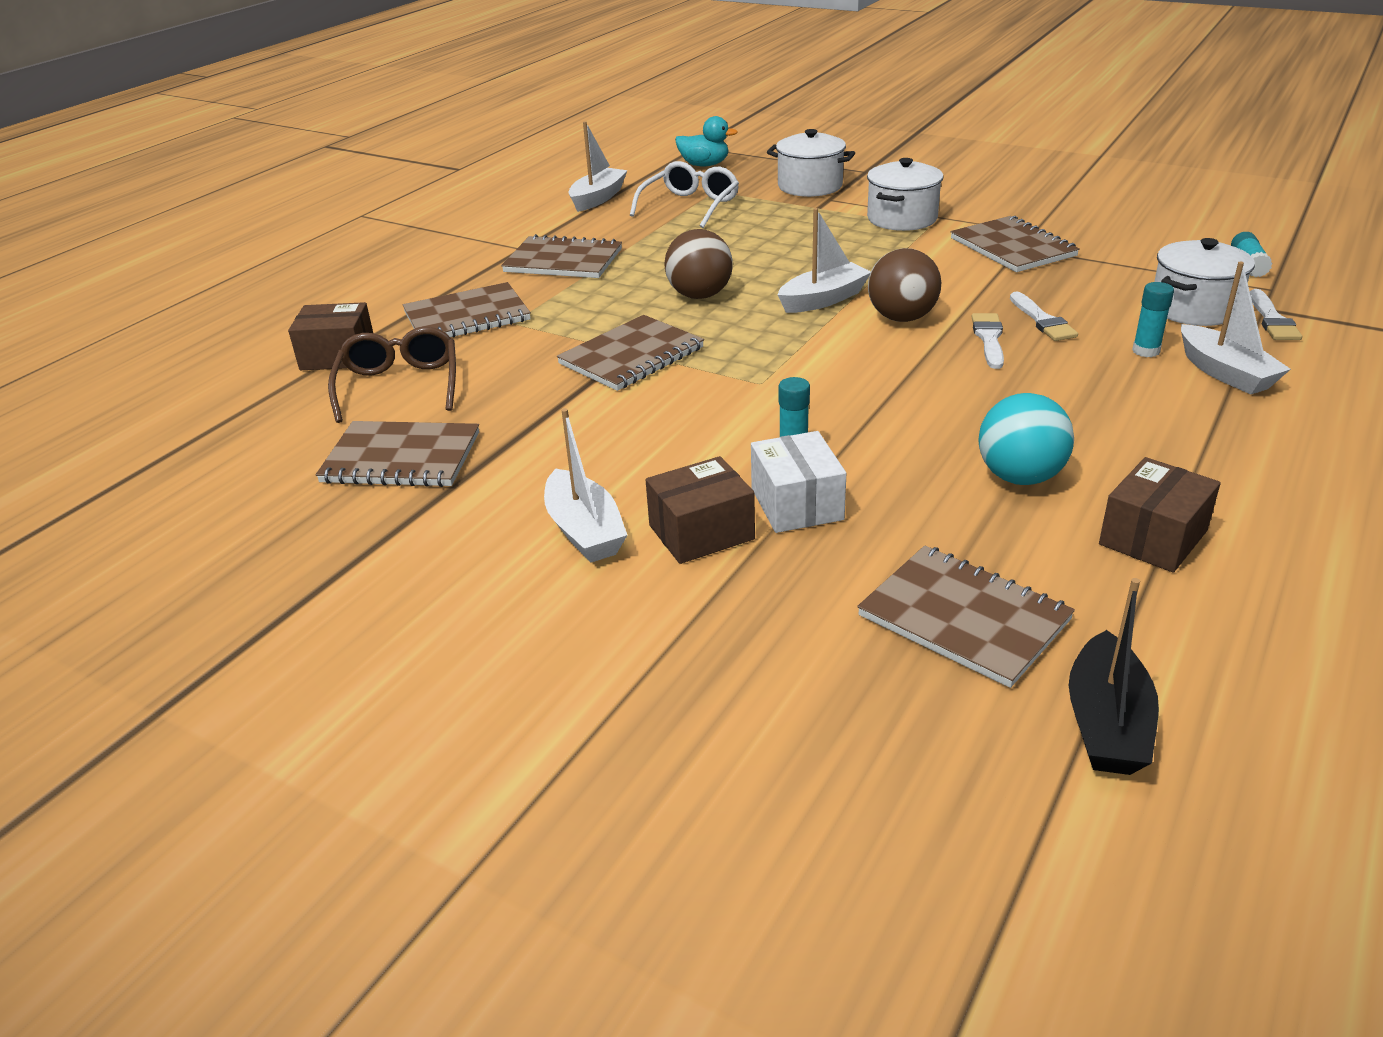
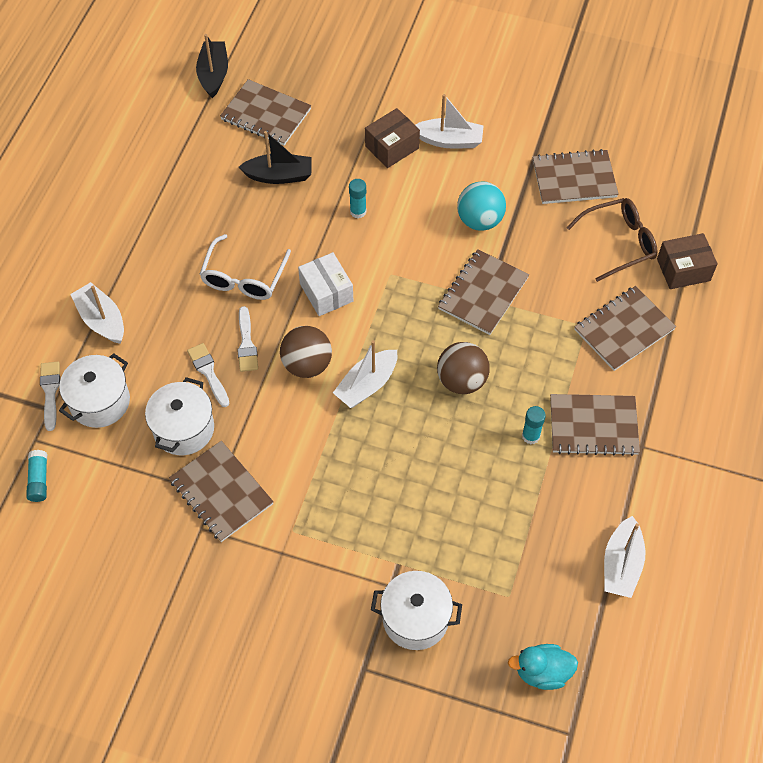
camera: 165 degrees right, 25 degrees up
brown glasses [328,327,456,423] -> brown glasses turned 90 degrees counterclockwise [566,198,658,282]
white boat [544,408,627,563] -> white boat turned 135 degrees clockwise [416,94,484,148]
white glasses [630,161,739,228] -> white glasses moved to [199,234,291,300]
white box [751,431,846,533] -> white box moved to [298,252,353,316]
white pot [867,158,944,231] -> white pot moved to [145,377,214,455]
turquoise ball [978,393,1074,485] -> turquoise ball moved to [457,181,506,231]
brown box [1099,457,1221,573] -> none
turquoise glue stick [1132,282,1174,357] -> turquoise glue stick moved to [522,406,546,444]
none -> black boat [239,131,312,184]

